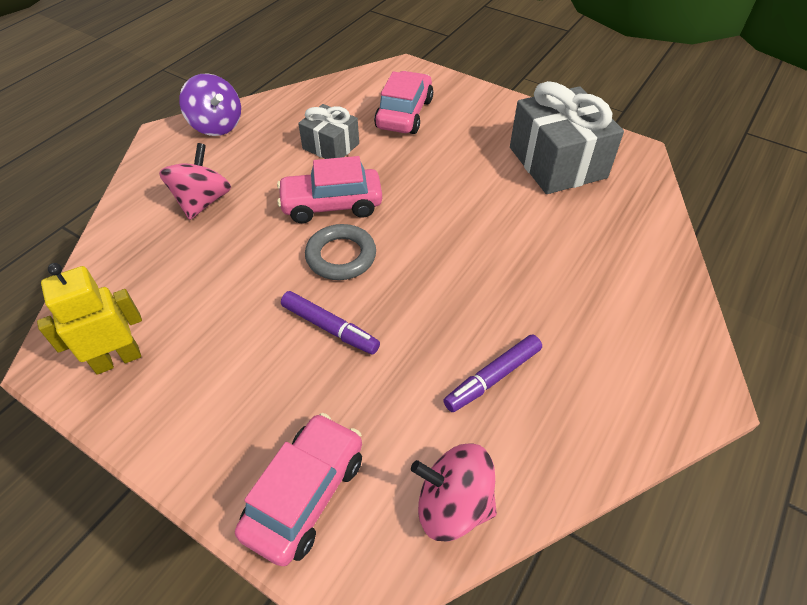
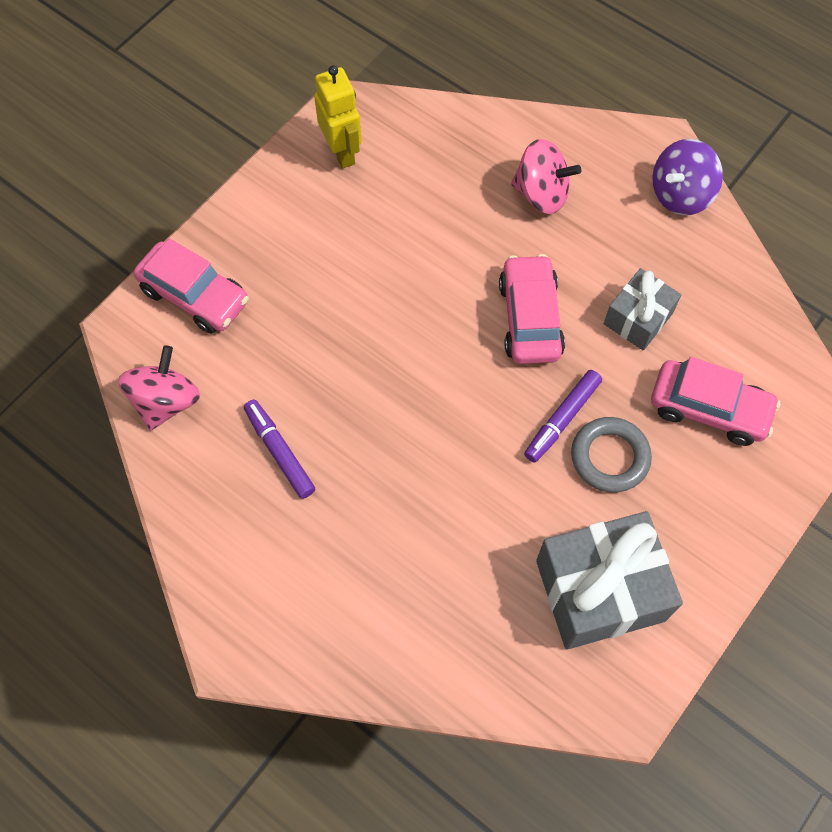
camera: 95 degrees right, 15 degrees up
purple marker [281,291,380,354] -> purple marker moved to [524,370,602,463]
grey ring [305,224,376,280] -> grey ring moved to [571,417,652,493]

